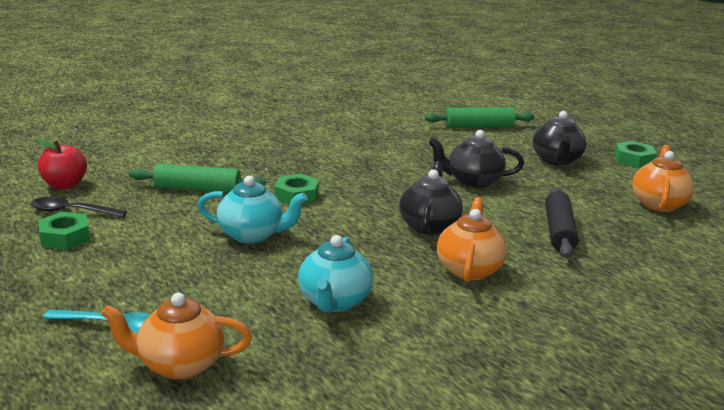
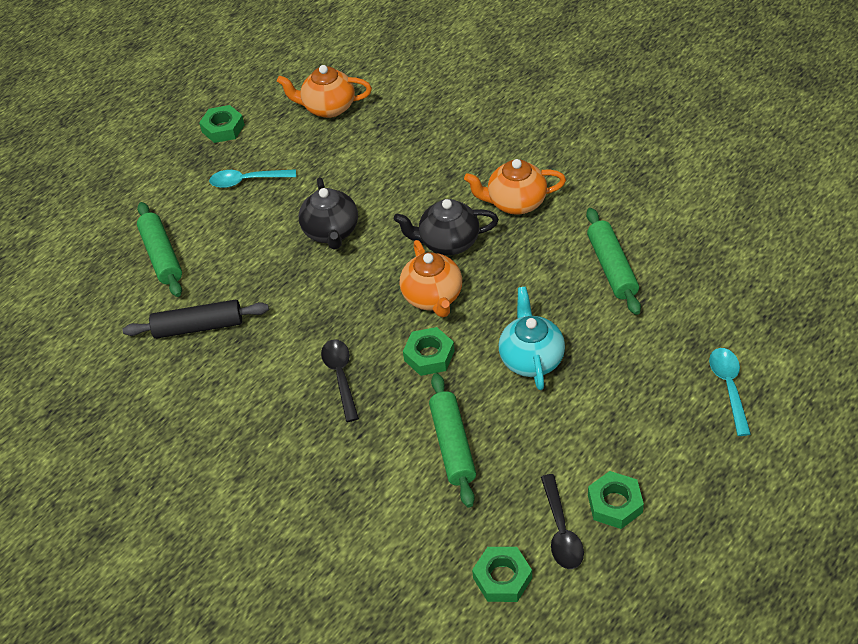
camera: 100 degrees left, 25 degrees up
red apple [37,139,87,189] -> green nut [472,547,532,602]
orange teapot [101,293,252,380] -> orange teapot moved to [400,240,462,317]
turquoise teapot [298,235,373,312] -> green rolling pin [586,208,641,315]
black teapot [533,111,586,166] -> turquoise spoon [209,169,296,188]
black rolling pin [545,187,579,258] -> black rolling pin moved to [122,300,269,339]
none -> black spoon [321,339,359,422]

